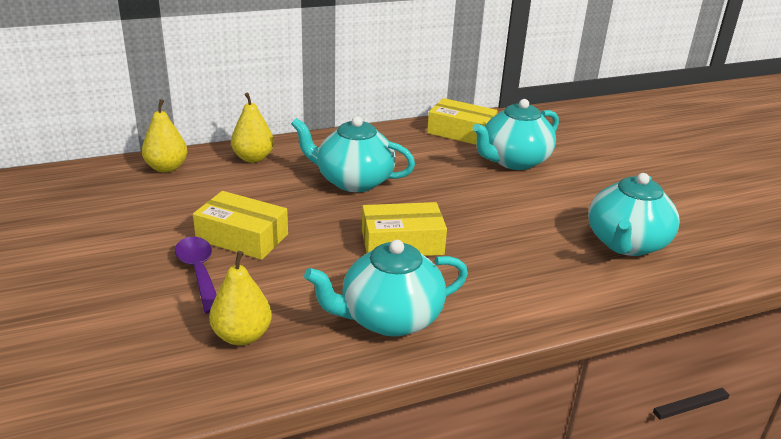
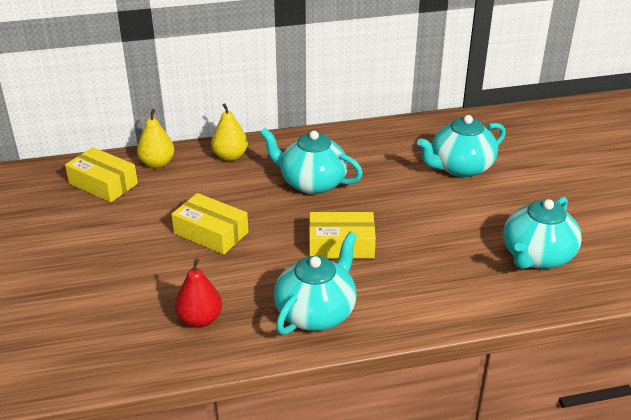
camera: 10 degrees right, 5 degrees up
purple spoon [175,237,217,314] -> none
yellow pear [209,251,272,345] -> red pear [175,258,222,328]
turquoise teapot [304,240,468,337] -> turquoise teapot turned 135 degrees clockwise [274,232,357,335]
yellow box [427,98,498,145] -> yellow box moved to [65,147,138,202]

